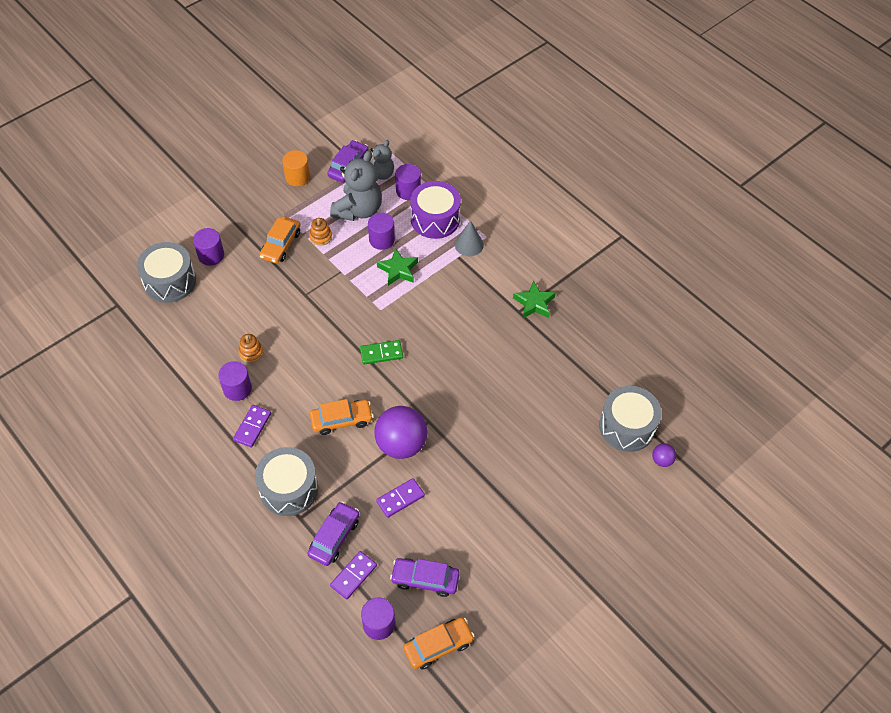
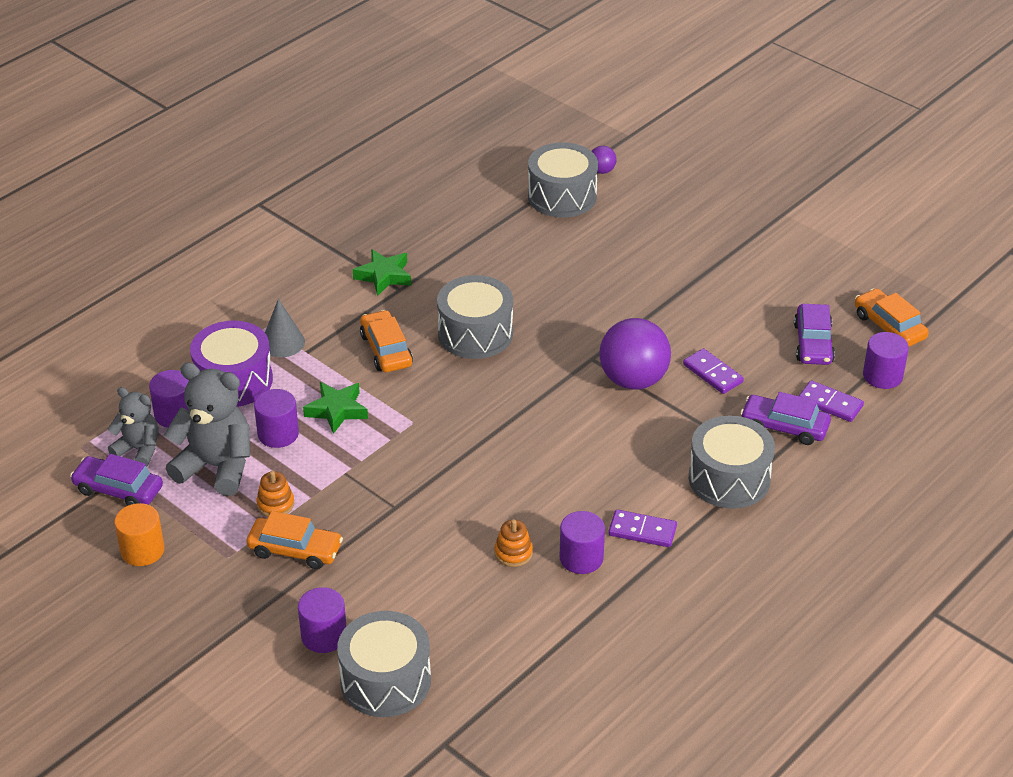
camera: 95 degrees left, 15 degrees down
orange car [310,399,373,435] -> orange car moved to [360,310,413,372]
green domino [360,340,403,365] -> none
none -> grey drum [437,275,513,359]

